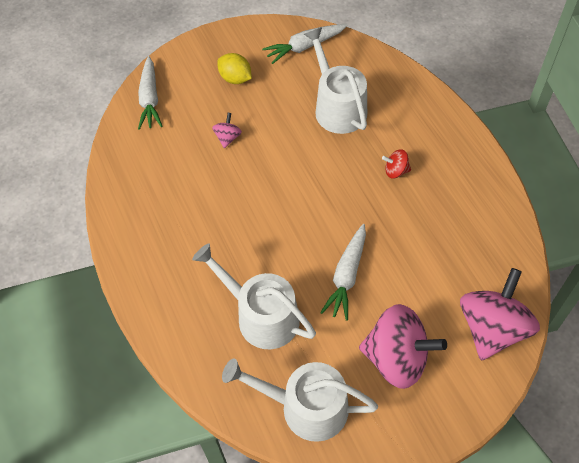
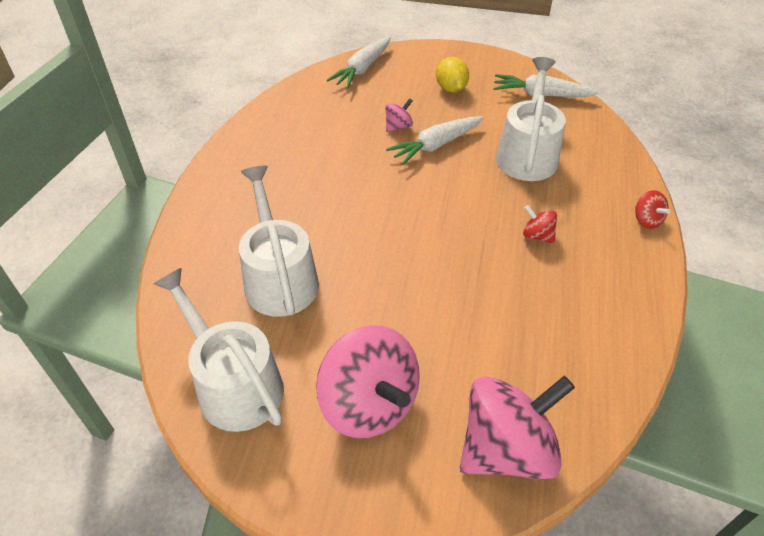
camera: 35 degrees right, 10 degrees down
white carrot [320,224,366,321] -> white carrot moved to [386,116,484,165]
none -> red spinning top [635,190,670,229]

